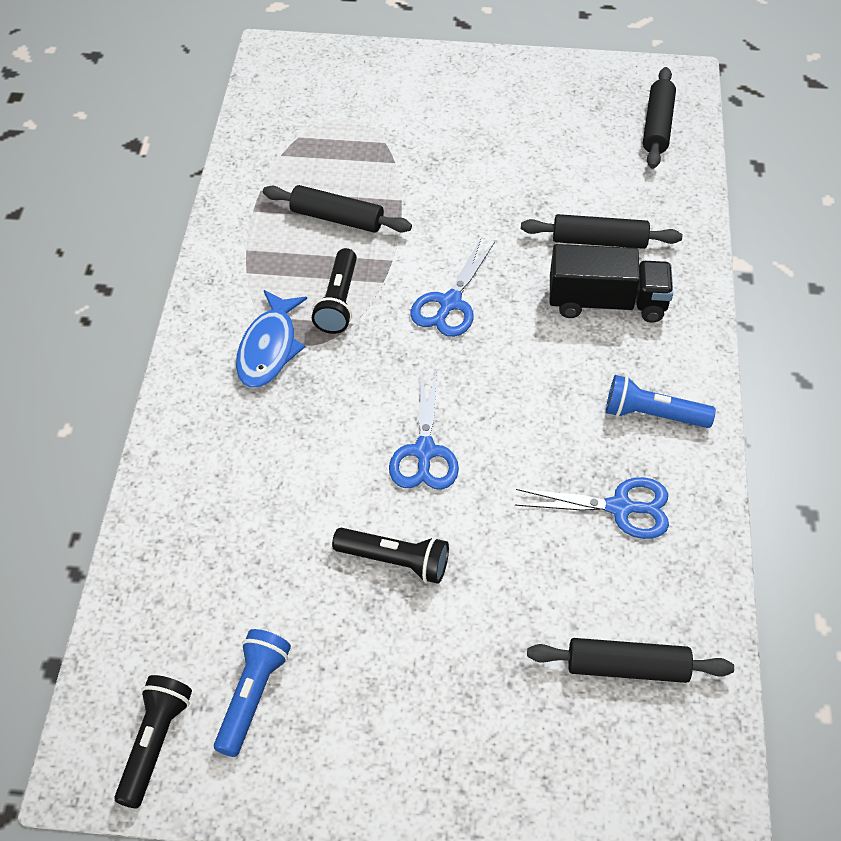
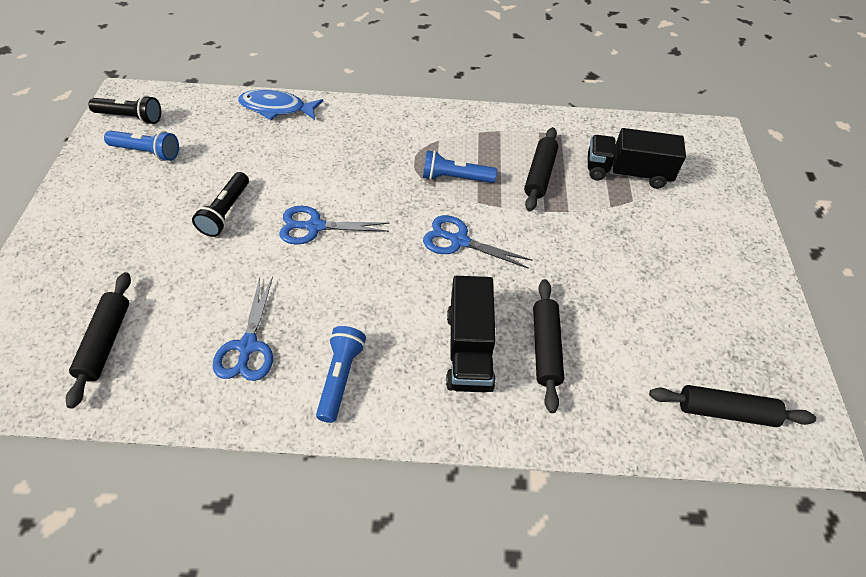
camera: 85 degrees right, 0 degrees up
blue fish [236,290,307,388] -> blue fish moved to [238,89,323,120]
black flashlight [312,248,357,334] -> blue flashlight [423,150,497,183]
none -> black truck [588,128,686,189]

